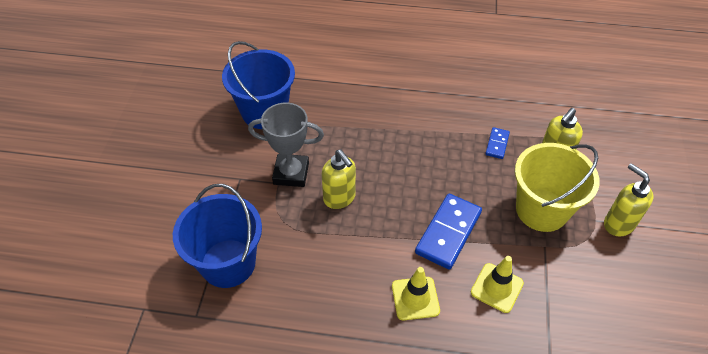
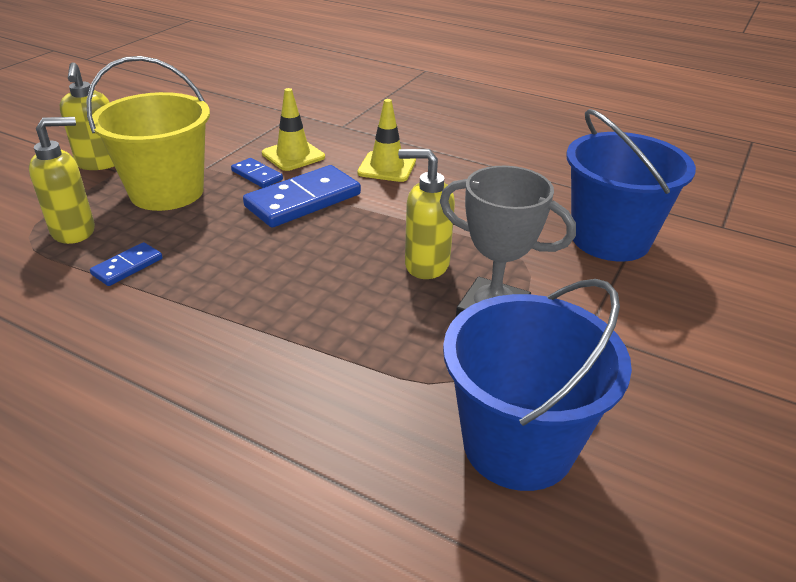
camera: 160 degrees left, 15 degrees down
yellow soap dispenser [321,150,356,209] -> yellow soap dispenser turned 60 degrees counterclockwise [398,149,455,279]
none -> blue domino [231,158,283,188]

